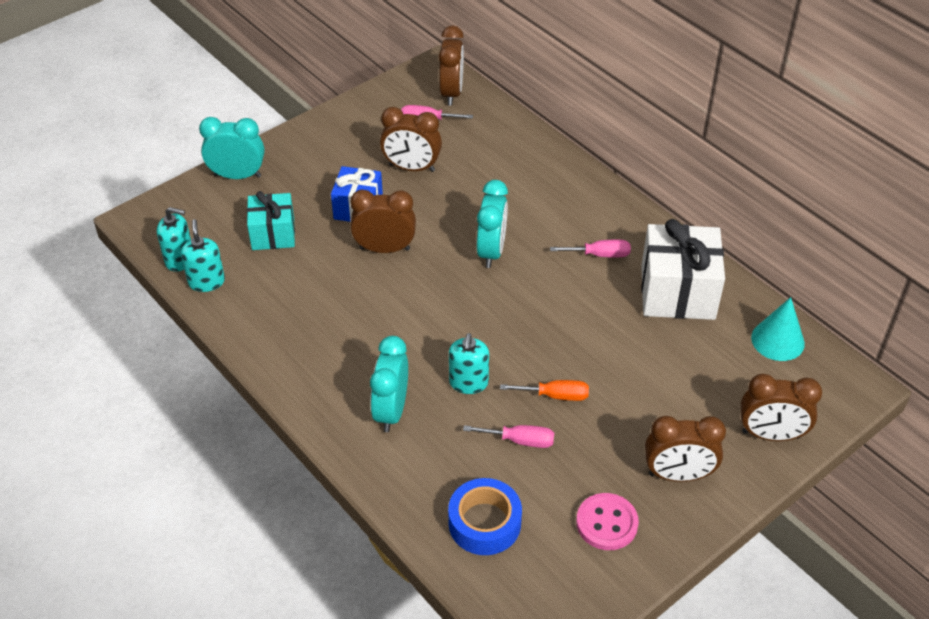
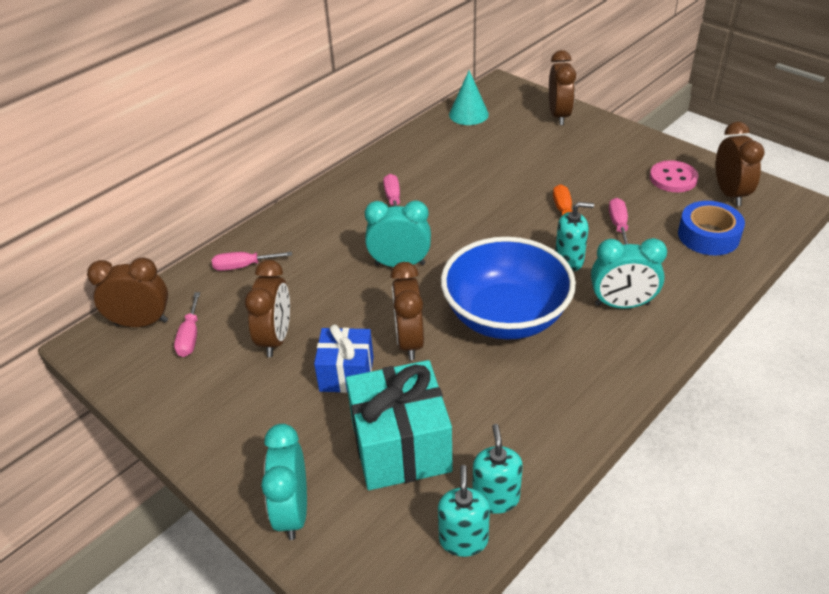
camera: 95 degrees left, 5 degrees down
turquoise soap dispenser [181,219,225,292] -> turquoise soap dispenser turned 105 degrees clockwise [473,424,523,514]
turquoise gift [247,191,295,250] -> turquoise gift [346,360,453,490], size x1.61
white gift [641,219,725,320] -> none
brown clock [645,416,726,482] -> brown clock moved to [716,122,764,206]
none -> pink screwdriver [212,252,292,271]
none -> blue bowl [441,237,576,340]

